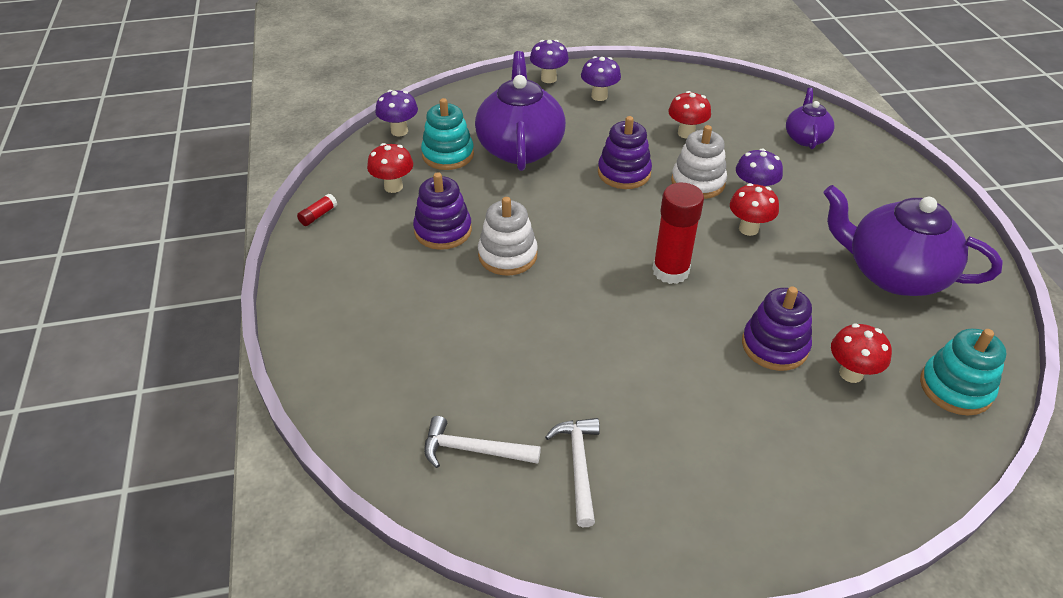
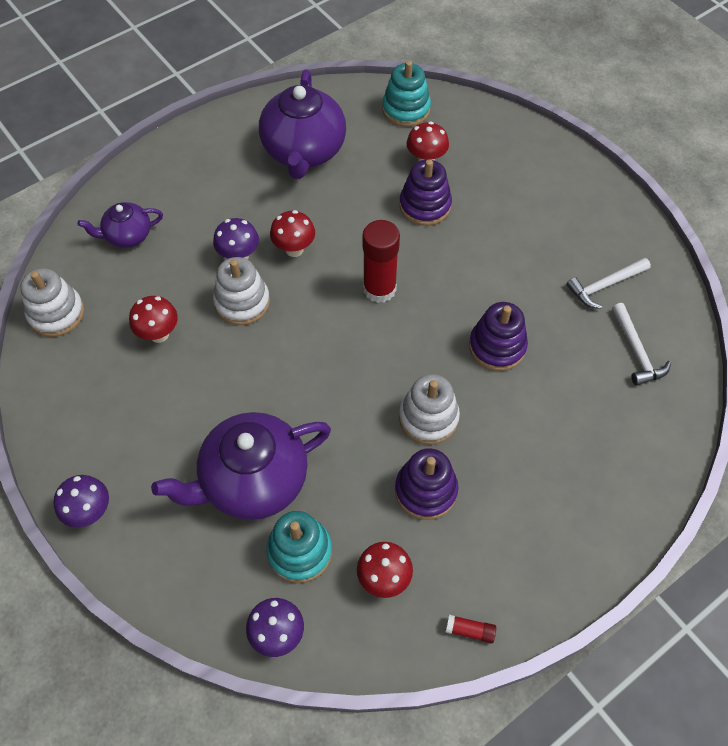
camera: 115 degrees left, 15 degrees up
purple mushroom [581,56,621,101] -> none
purple stacking toy [598,116,652,189] -> purple stacking toy moved to [469,302,528,371]
none -> white stacking toy [20,268,85,337]

